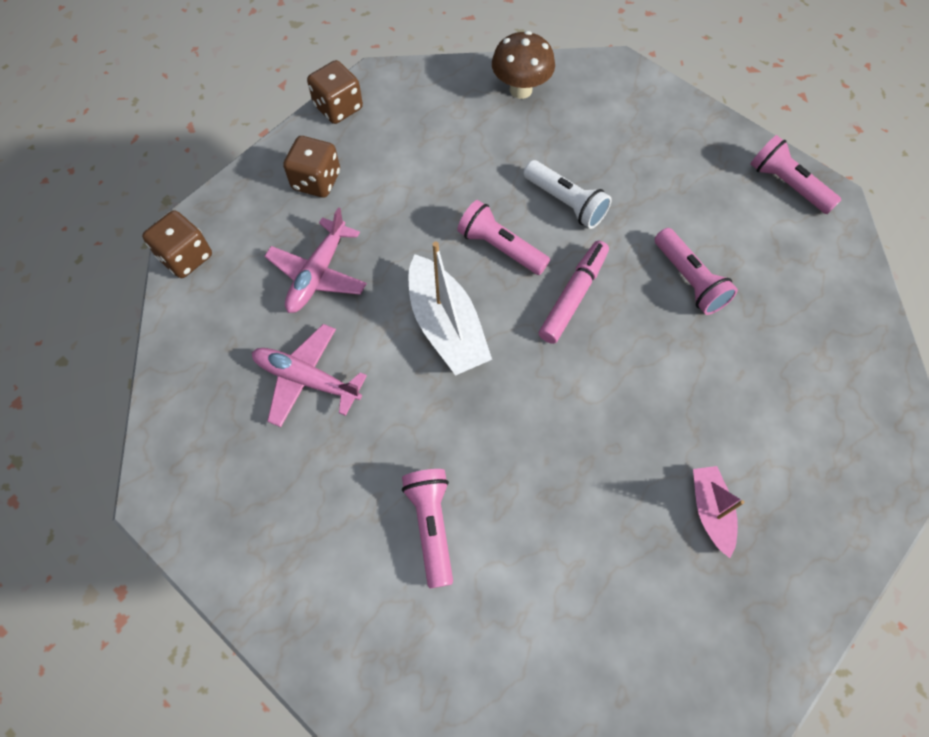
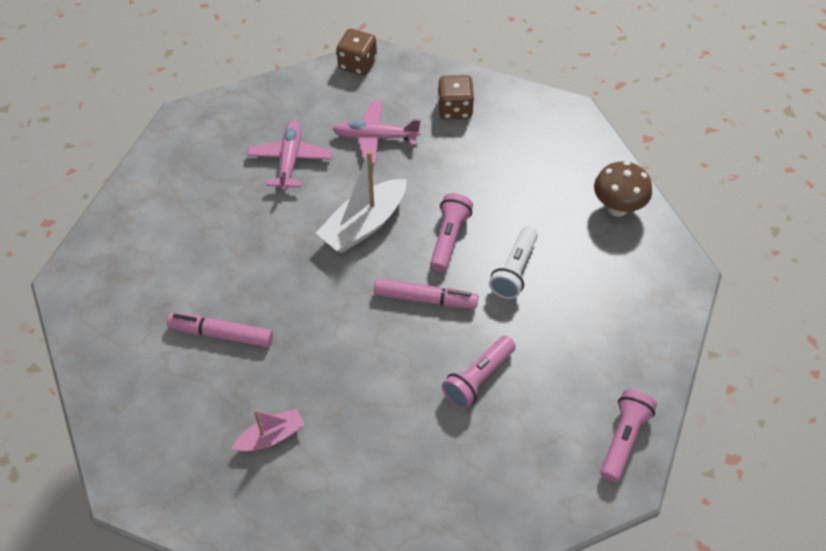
camera: 70 degrees right, 10 degrees down
brown dice [307,60,363,124] -> none
pink flashlight [402,469,453,588] -> none
none -> pink marker [167,313,273,347]

